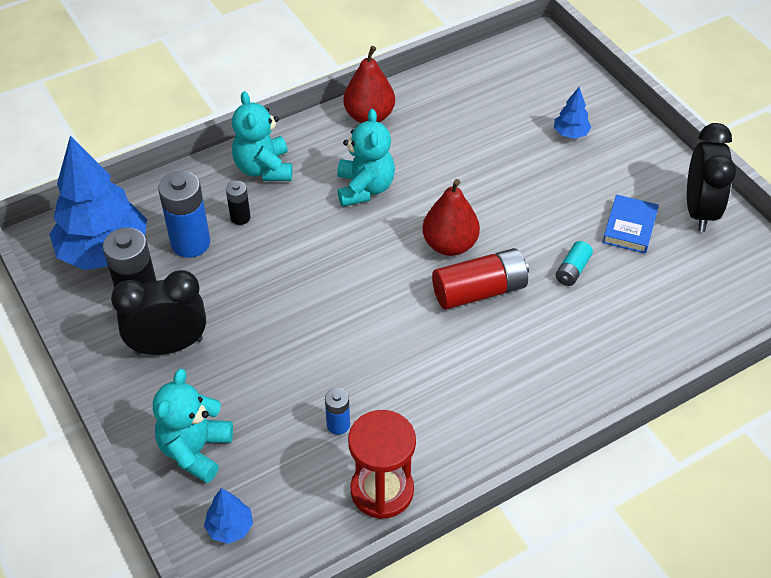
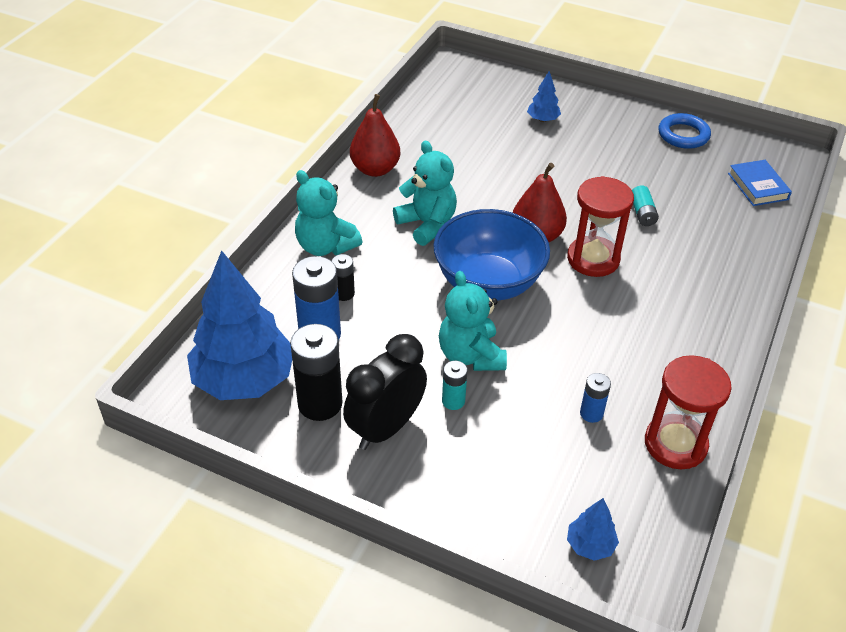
camera: 35 degrees left, 5 degrees down
turquoise teddy bear [153,369,233,483] -> turquoise teddy bear moved to [439,271,507,371]
red battery [432,248,529,310] -> red hourglass [567,176,634,277]
blue book [602,194,659,254] -> blue book moved to [728,160,792,206]
black clock [687,123,736,232] -> blue ring [658,113,711,149]
none -> blue bowl [433,209,550,301]
none -> turquoise battery [442,361,468,410]

